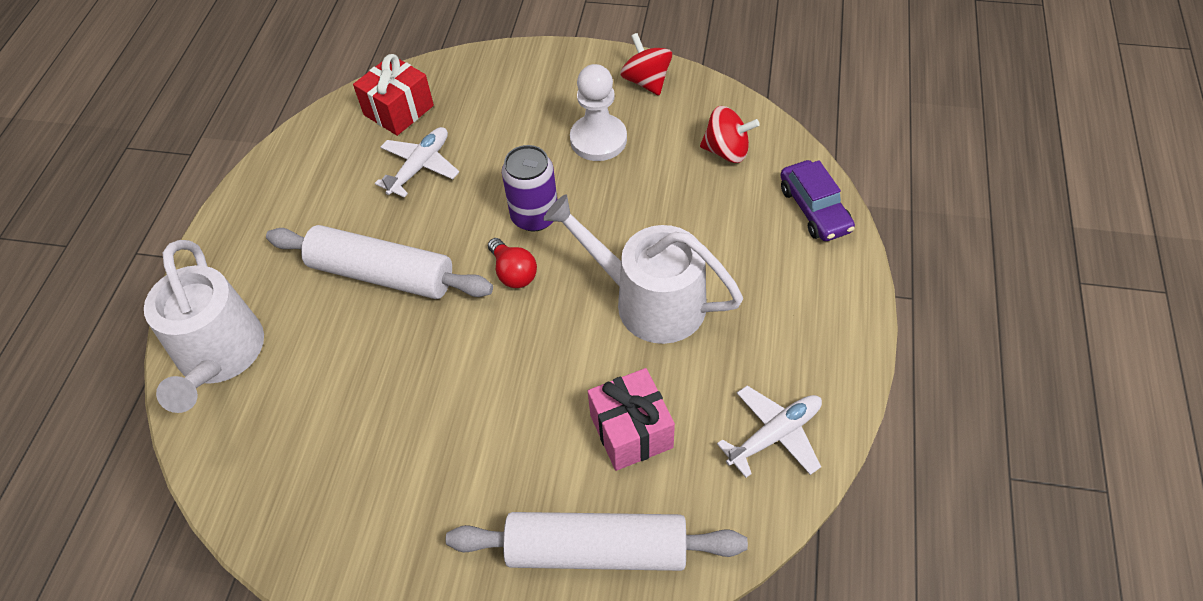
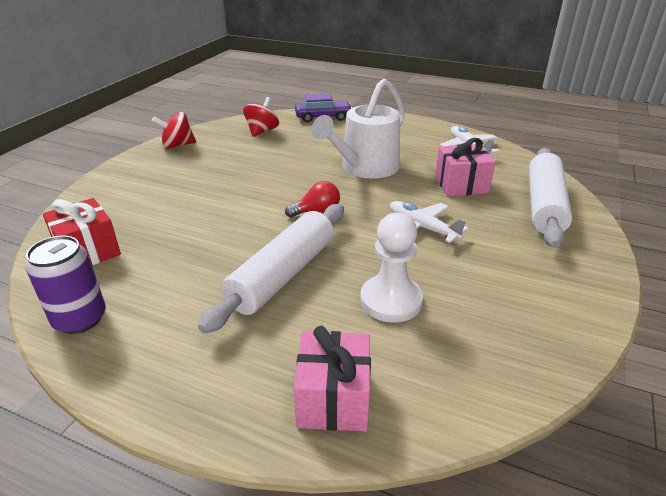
camera: 80 degrees left, 20 degrees down
white watering can [144,240,264,413] -> pink gift [294,326,371,431]
white plane [375,127,459,197] -> white plane moved to [390,201,469,243]
purple can [502,145,557,231] -> purple can moved to [26,236,106,334]
white pawn [570,64,627,161] -> white pawn moved to [360,213,423,323]

